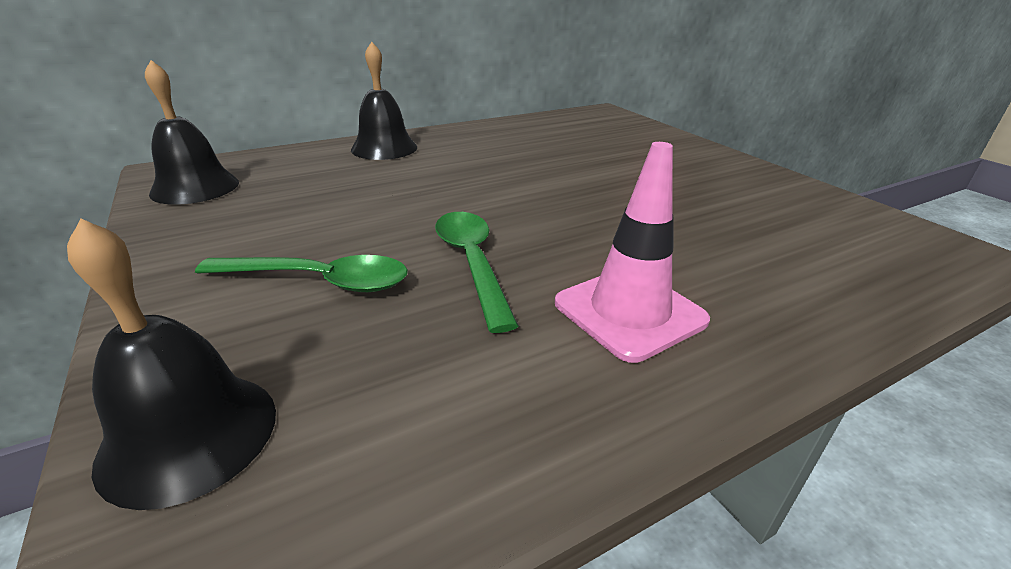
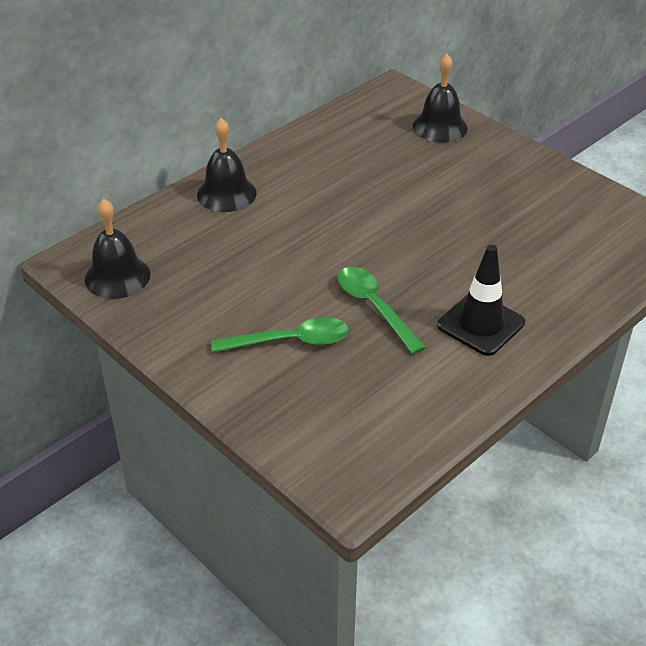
camera: 15 degrees left, 10 degrees up
black bell [67,219,276,510] -> black bell moved to [413,53,468,143]
pink traffic cone [555,142,710,363] -> black traffic cone [437,245,525,356]

